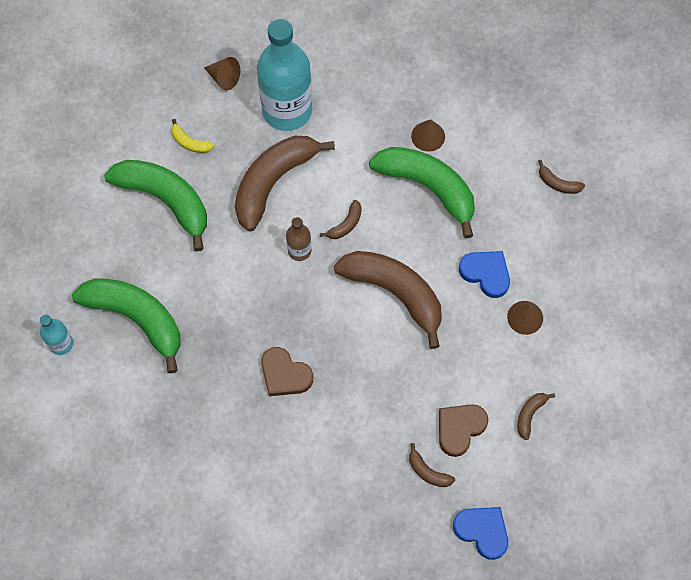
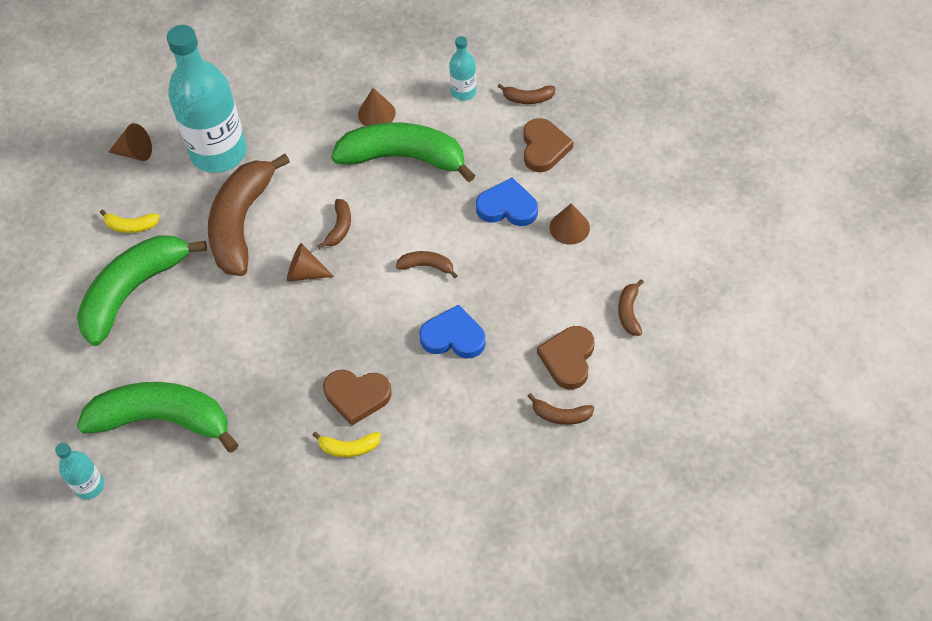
camera: 25 degrees left, 10 degrees down
green banana [104,160,207,251] -> green banana turned 60 degrees counterclockwise [77,235,207,346]
brown bottle [286,217,311,261] -> brown cone [287,243,334,282]
brown banana [334,251,442,349] -> brown banana [396,251,458,278], size x0.41
blue heart [453,507,508,560] -> blue heart moved to [419,304,486,358]
none -> yellow banana [313,432,381,457]
none -> turquoise bottle [449,36,476,101]
none -> brown heart [523,118,573,172]

